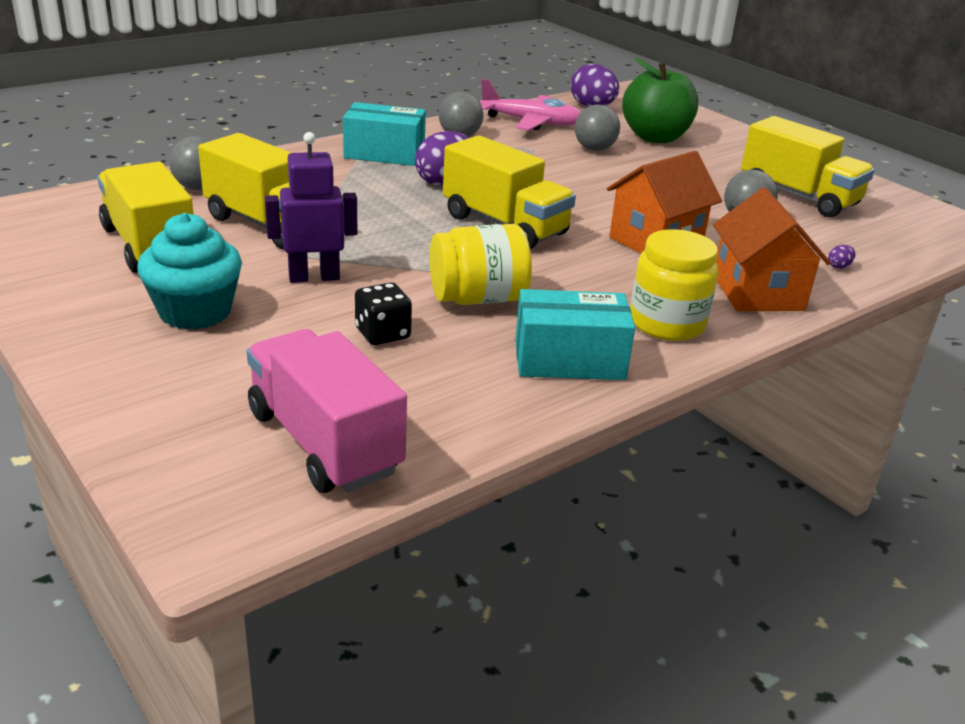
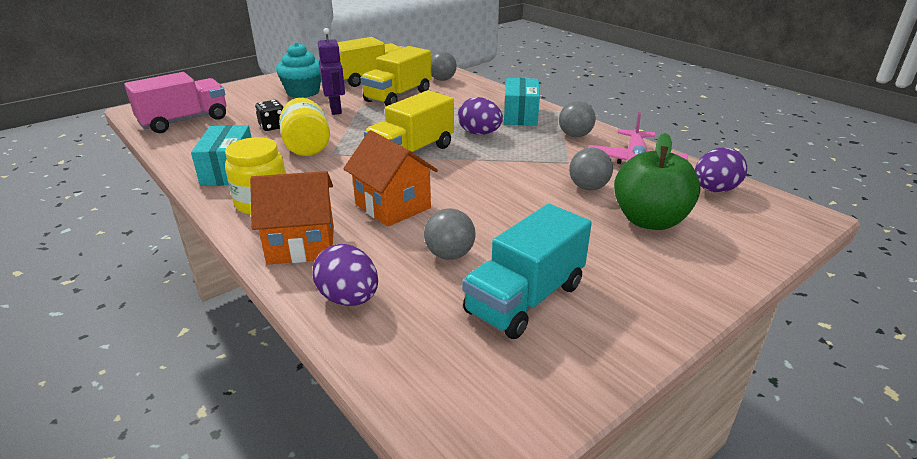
camera: 90 degrees right, 0 degrees up
yellow truck [741,116,875,218] -> turquoise truck [462,204,592,339]
purple egg [828,245,855,269] -> purple egg [313,244,378,306], size x2.50

